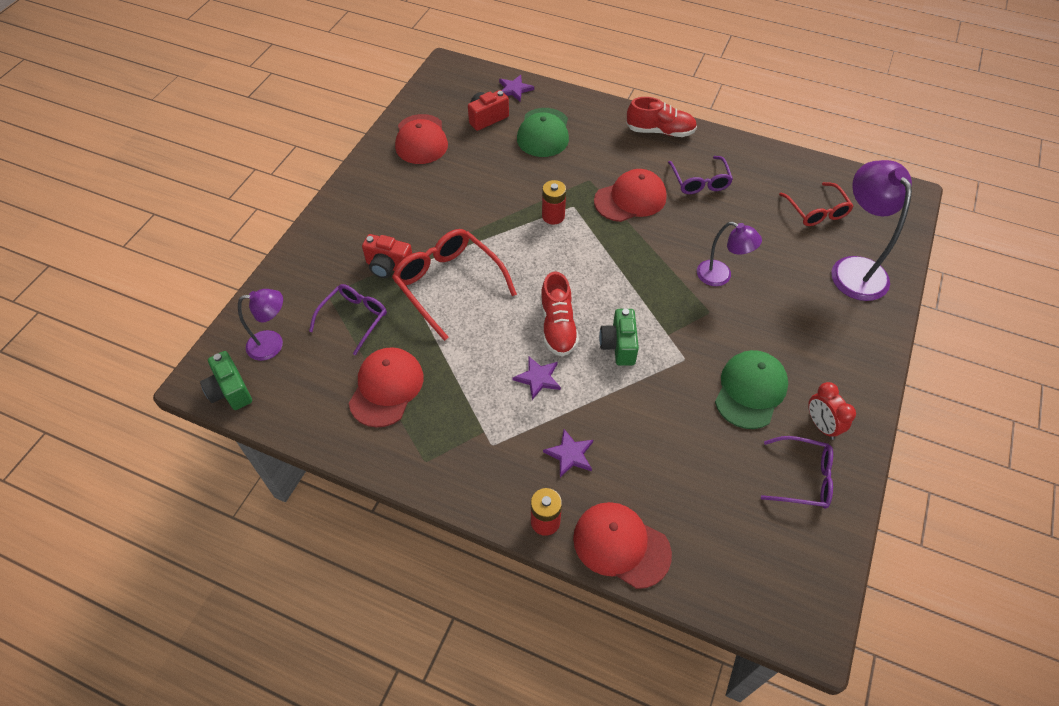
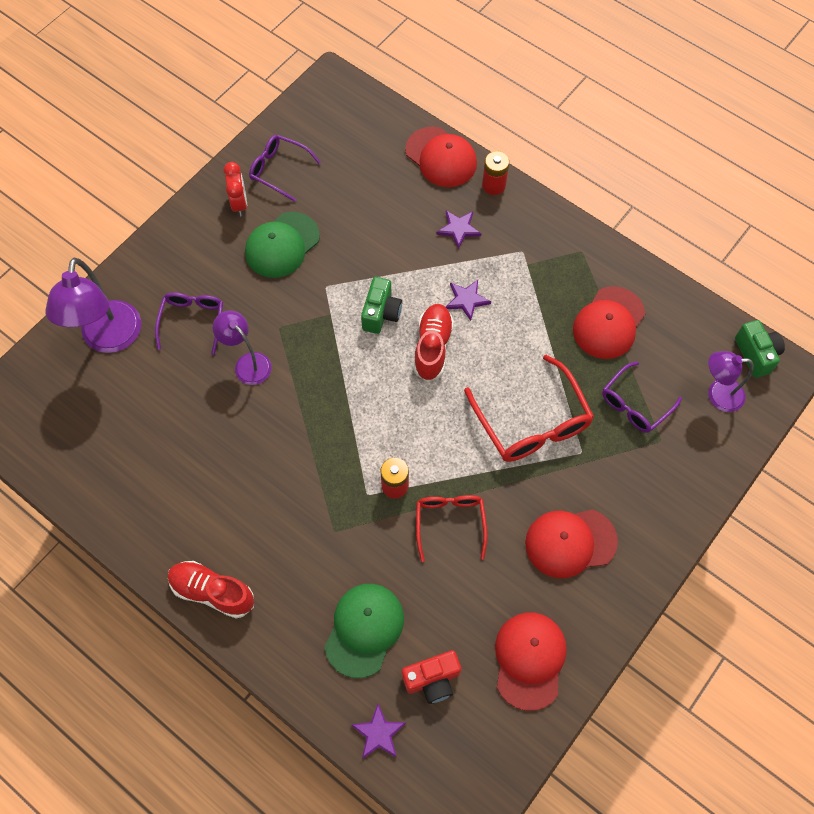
camera: 165 degrees left, 10 degrees up
red camera [362,234,412,278] -> none
red cap [594,169,667,222] -> red cap moved to [525,509,618,578]
purple glasses [668,156,733,194] -> purple glasses moved to [155,292,223,355]
red glasses [779,182,854,226] -> red glasses moved to [416,495,487,562]

